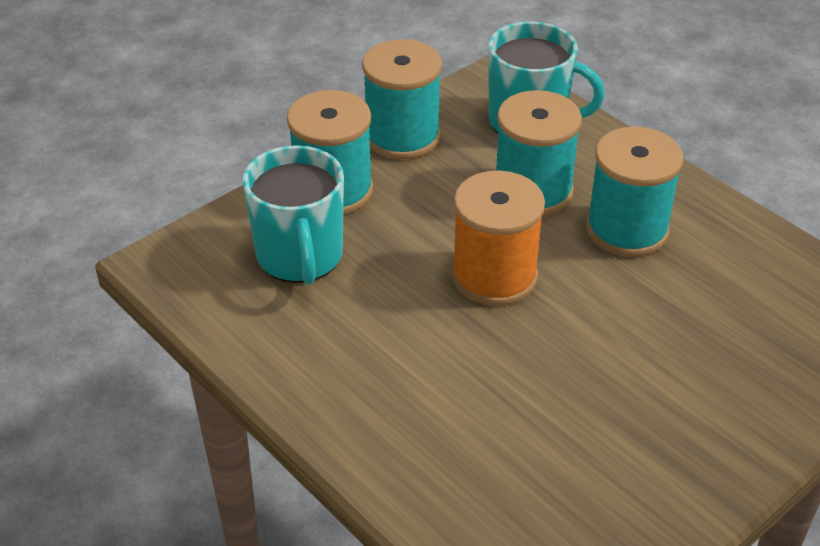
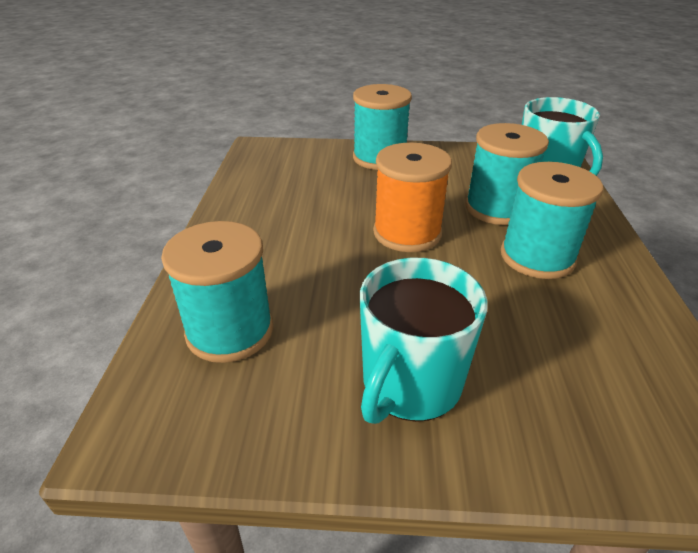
camera: 45 degrees right, 5 degrees down
turquoise mug [243,145,344,285] -> turquoise mug moved to [360,258,488,424]
turquoise spool [362,39,442,160] -> turquoise spool moved to [161,221,273,363]

